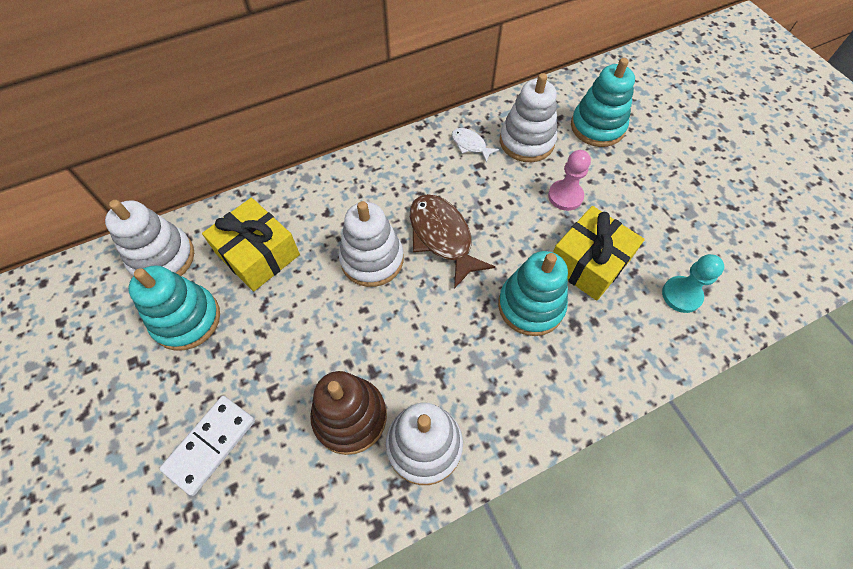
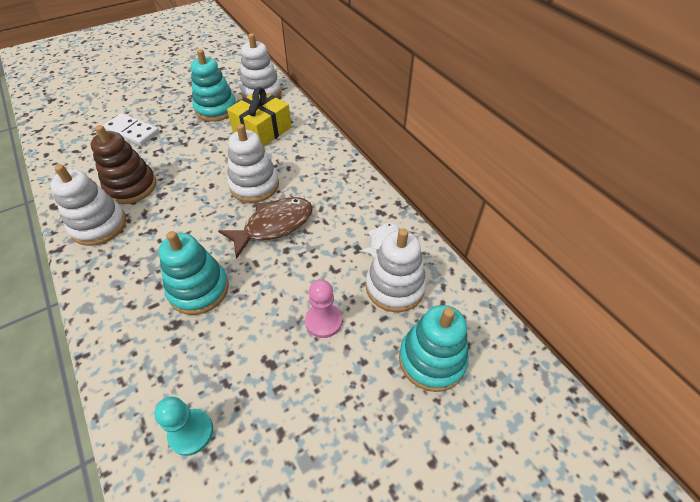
camera: 85 degrees right, 10 degrees down
yellow gift [553,206,645,301] -> none

